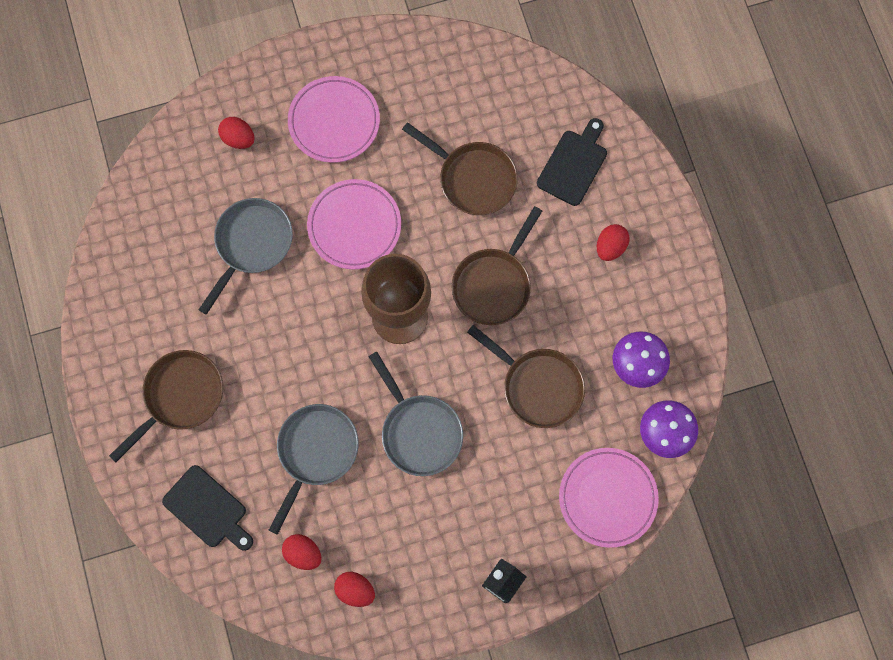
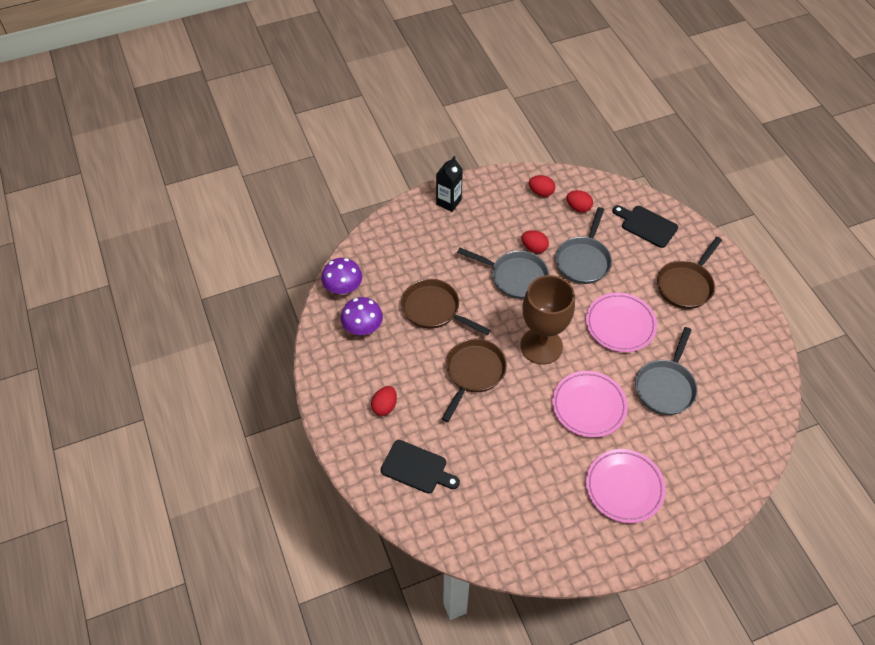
camera: 175 degrees right, 20 degrees down
red egg [218,117,255,149] -> red egg moved to [521,230,549,253]
grey pan [369,352,463,476] -> grey pan turned 150 degrees clockwise [457,248,549,299]
brown pan [402,122,518,215] -> none
black cutting board [537,118,607,206] -> black cutting board turned 90 degrees counterclockwise [381,440,460,494]
pink plate [559,448,659,548] -> pink plate moved to [586,293,657,352]

